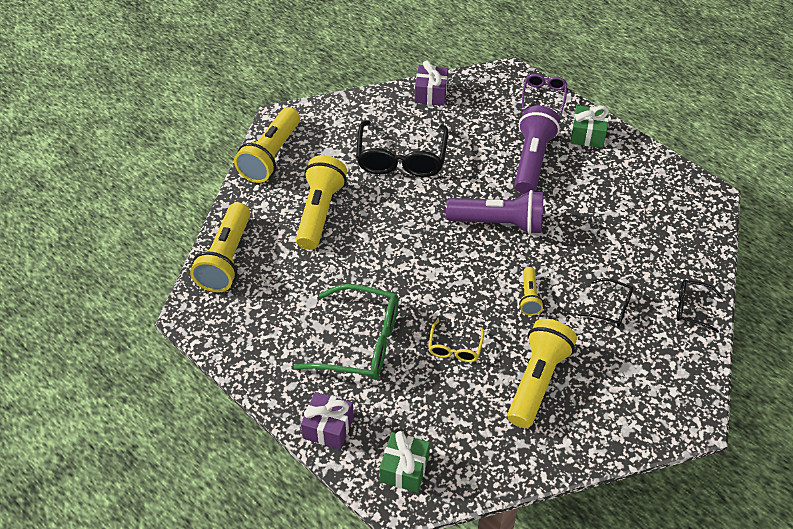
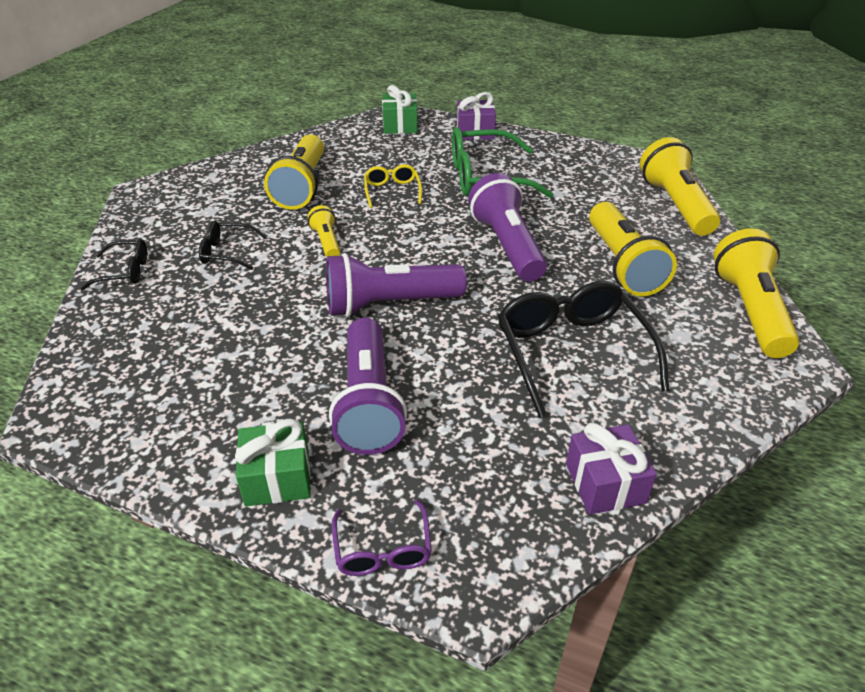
camera: 160 degrees right, 10 degrees down
none -> purple flashlight [468,173,547,282]

